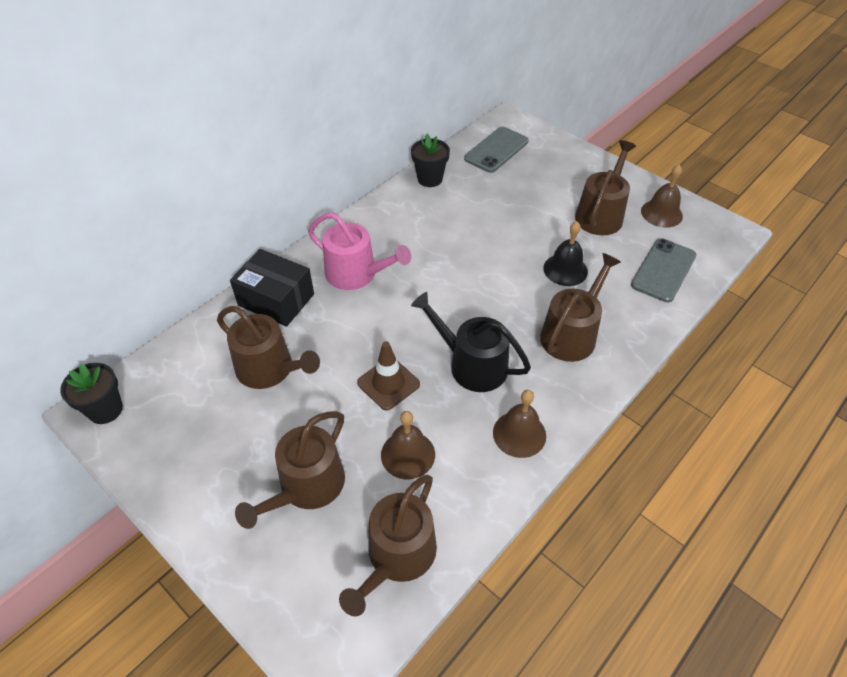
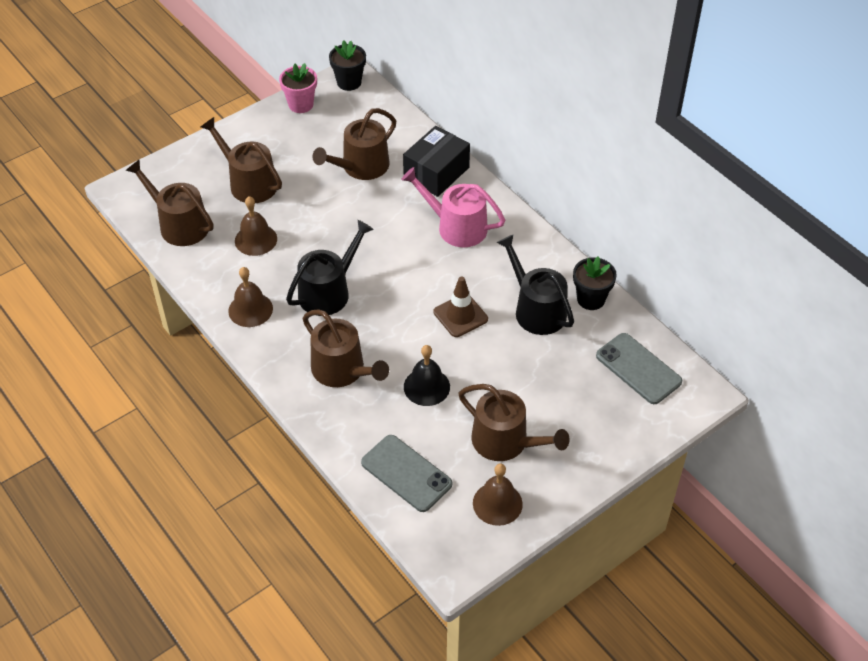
camera: 100 degrees right, 0 degrees up
pink watering can [308,212,411,290] -> pink watering can turned 75 degrees clockwise [401,167,505,247]
brown traffic cone [357,341,420,410] -> brown traffic cone moved to [434,276,488,337]
none -> pink flower pot [279,63,317,113]
none -> black watering can [497,234,574,335]

